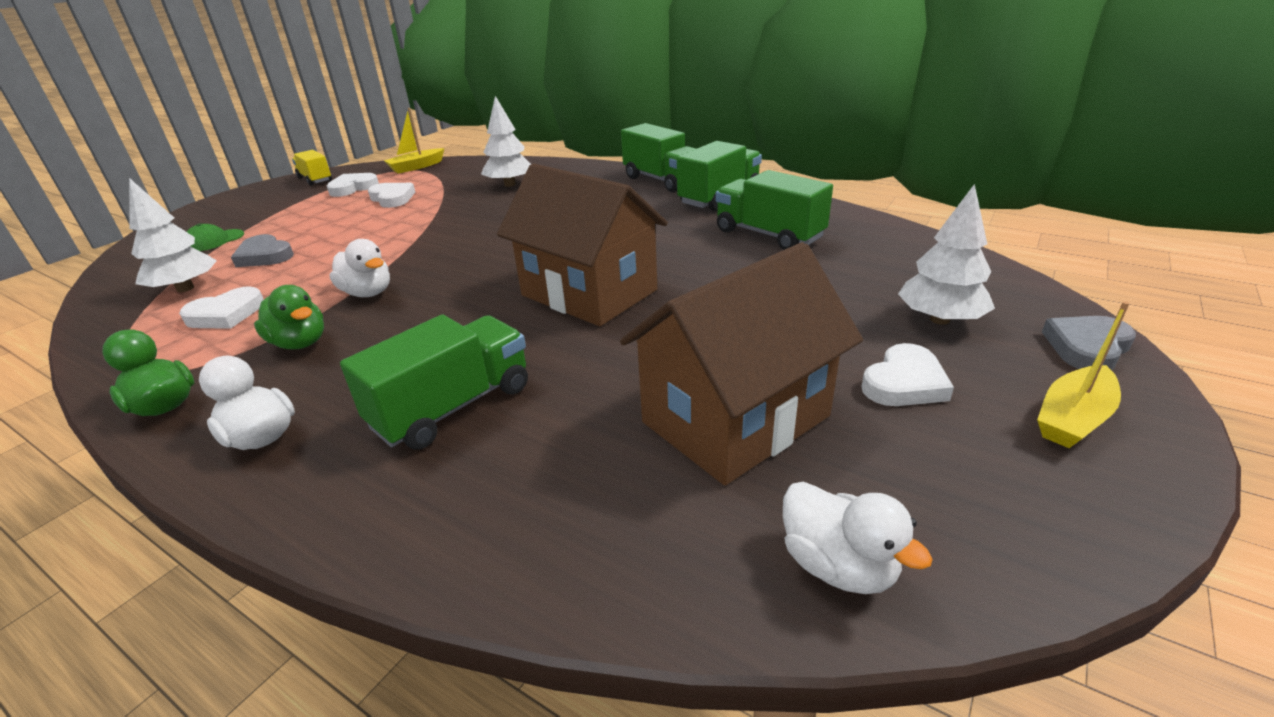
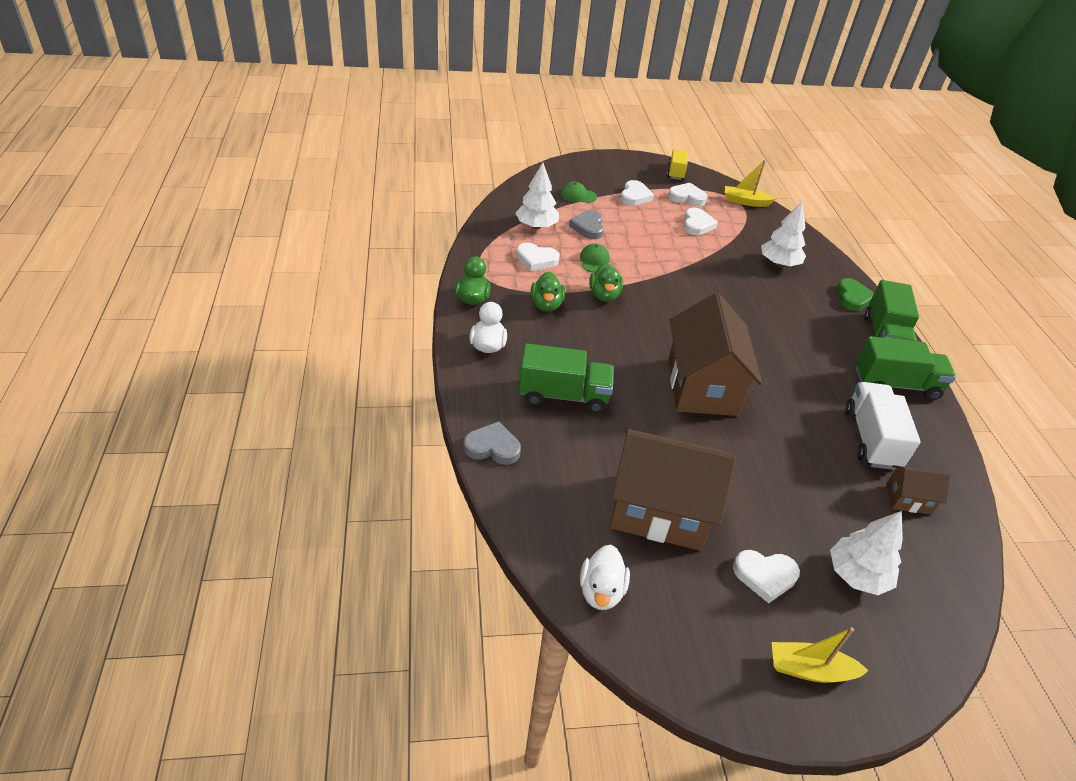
camera: 45 degrees right, 10 degrees up
white duck [329,239,390,297] -> green duck [589,263,623,302]
green truck [715,170,833,250] -> white truck [845,382,921,470]
grey heart [1042,316,1136,370] -> grey heart moved to [463,421,521,465]
none -> green cap [580,244,610,273]
none -> white heart [620,180,654,206]
none -> green heart [837,278,874,311]
none -> brown house [886,465,950,515]

